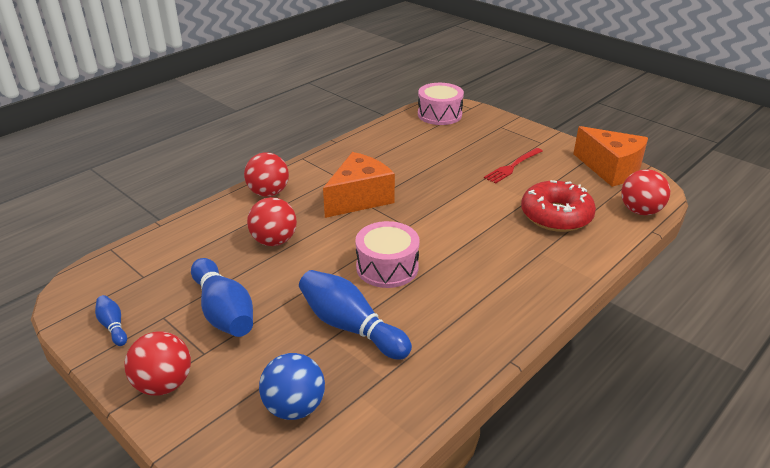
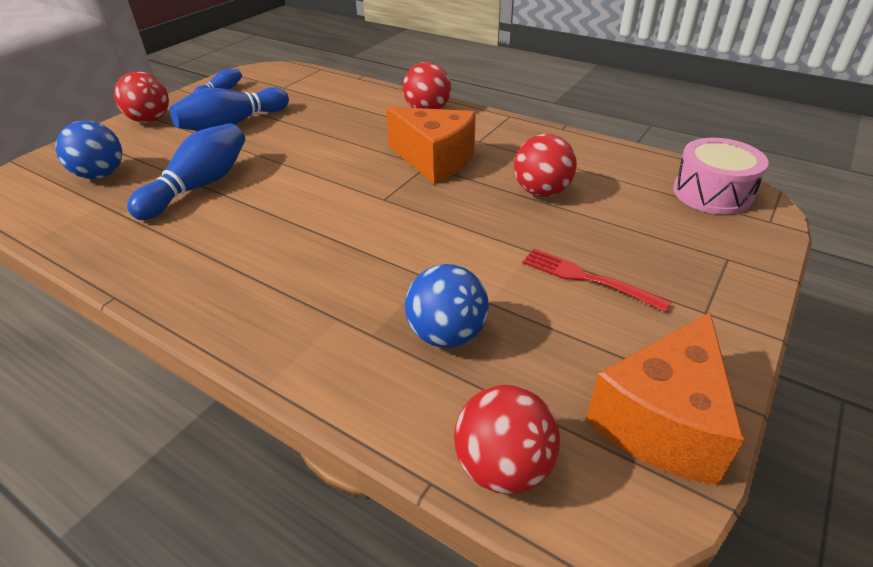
camera: 80 degrees right, 5 degrees up
red ball [247,197,297,246] -> red ball moved to [514,134,577,197]
pink drum [355,221,419,288] -> none
red donut [521,180,596,232] -> blue ball [405,264,489,348]

